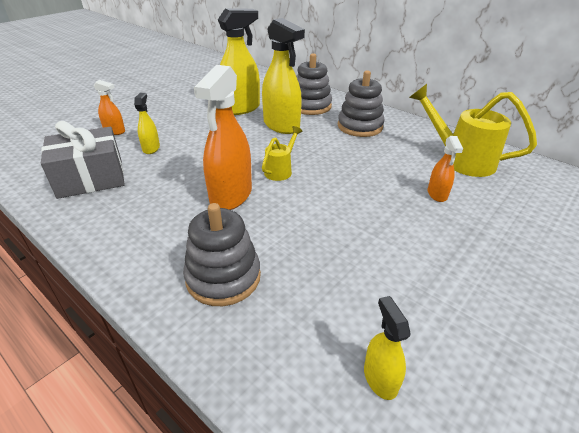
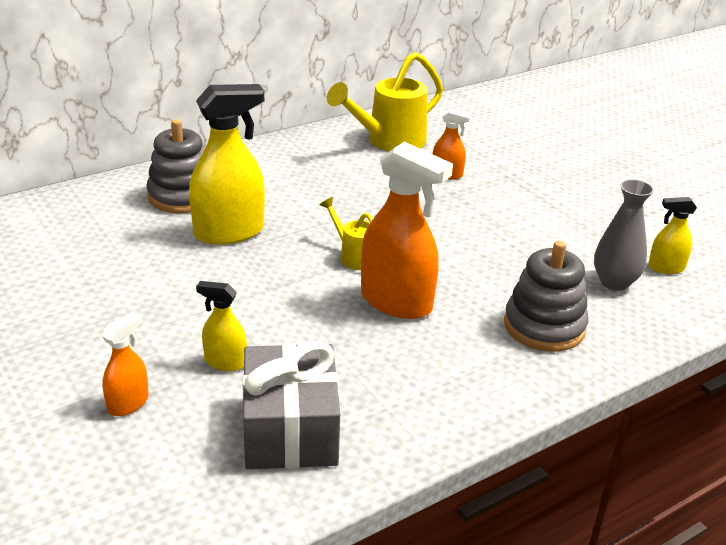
camera: 75 degrees left, 5 degrees down
yellow spray bottle [218,8,260,115] -> none
grey stacking toy [338,70,385,137] -> none
none -> grey vase [594,179,654,291]

